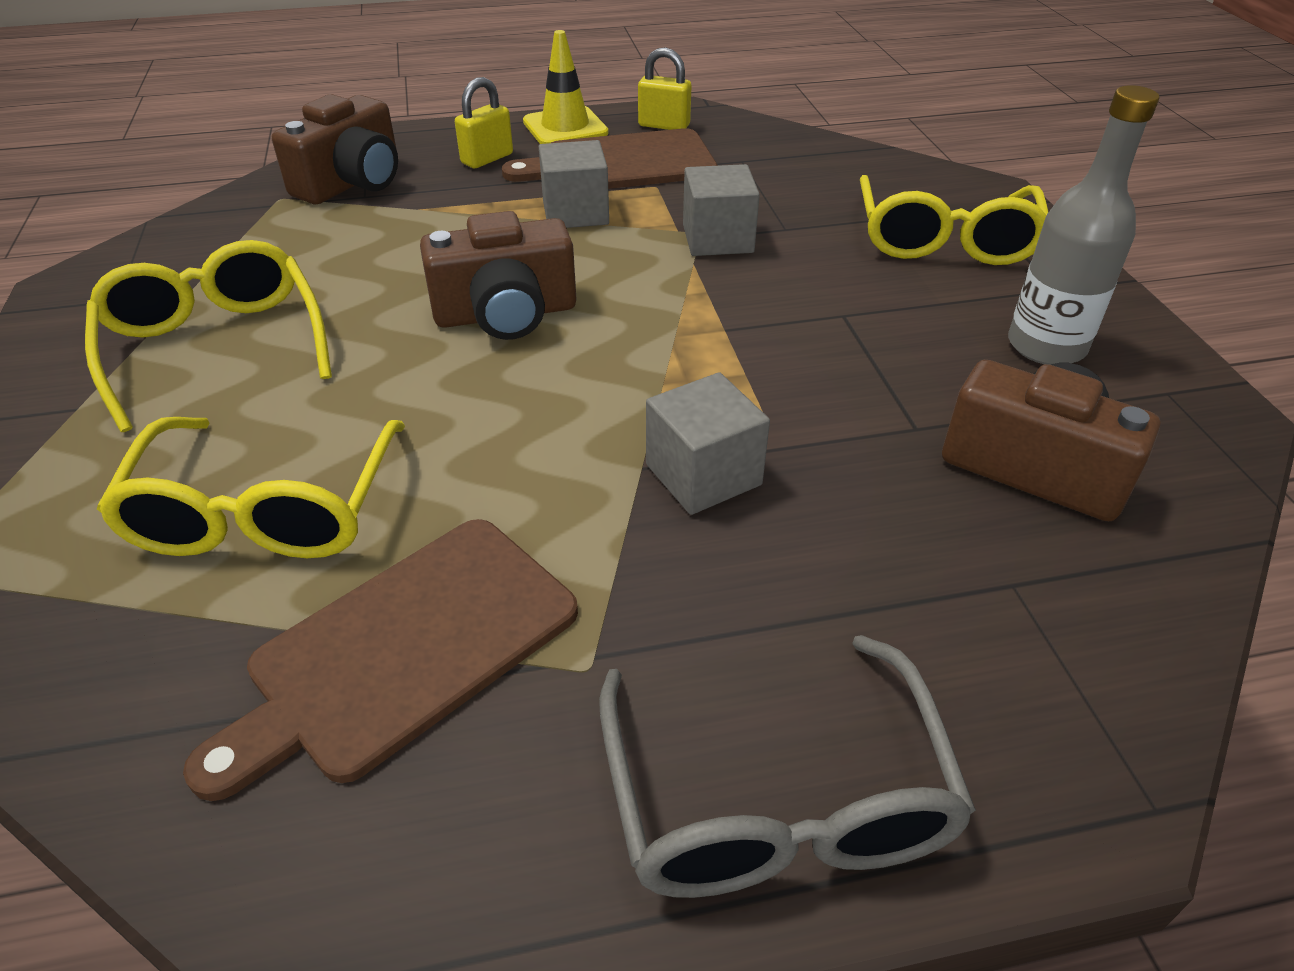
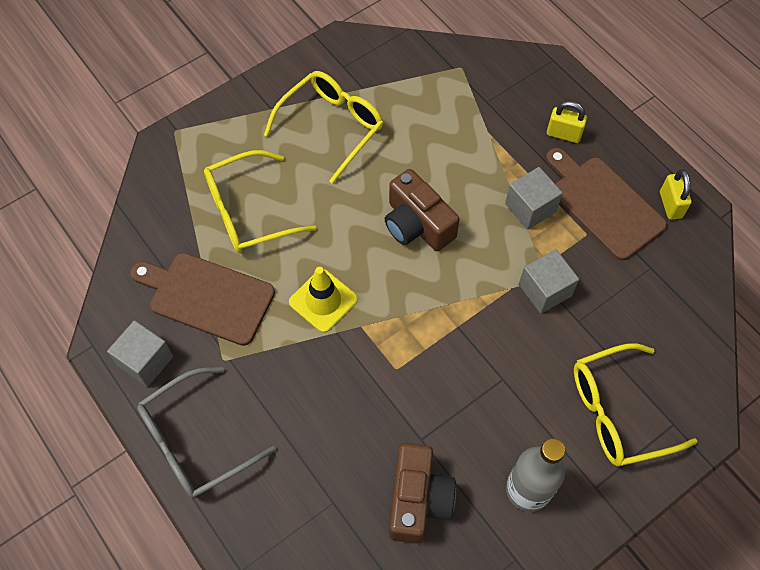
camera: 65 degrees right, 20 degrees up
brown camera [272,94,398,204] -> none
yellow traffic cone [523,30,609,144] -> yellow traffic cone moved to [289,267,358,333]
grey cube [646,372,770,515] -> grey cube moved to [107,320,173,387]

